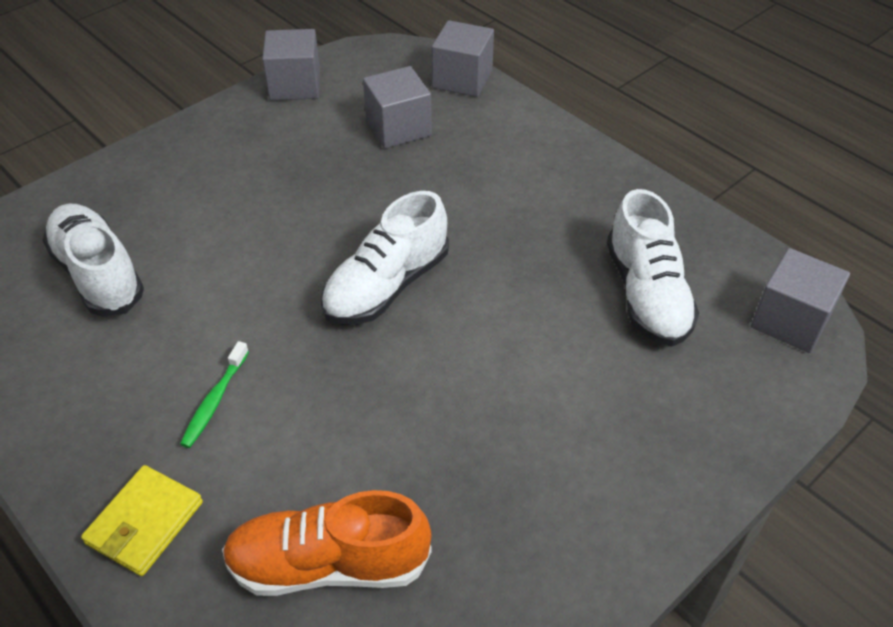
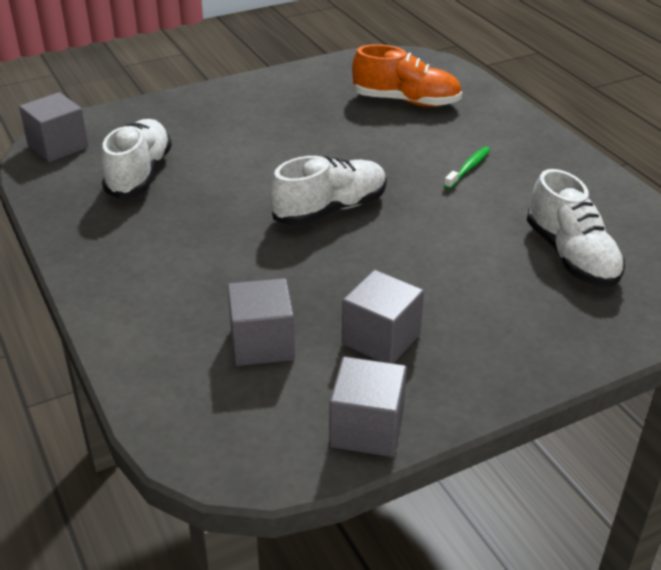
camera: 165 degrees left, 10 degrees down
yellow wallet [81,465,203,576] -> none
grey cube [432,20,494,97] -> grey cube moved to [342,270,424,363]

